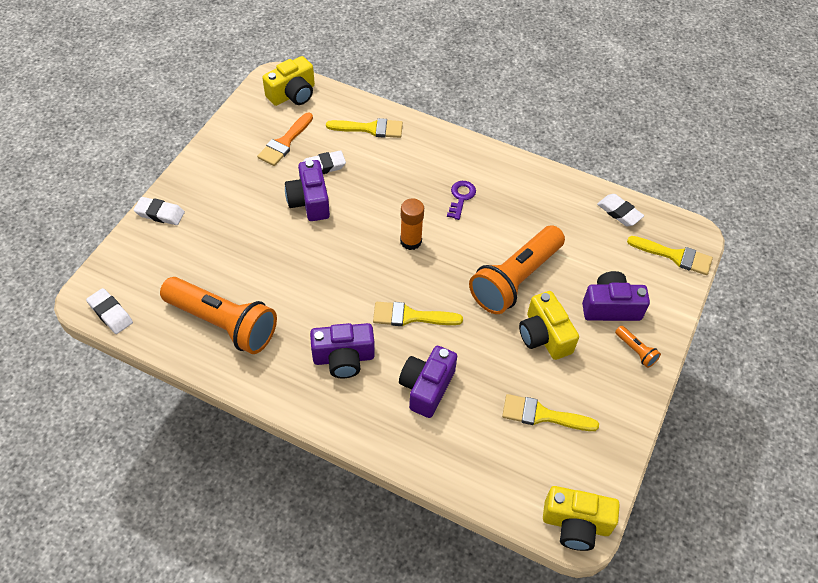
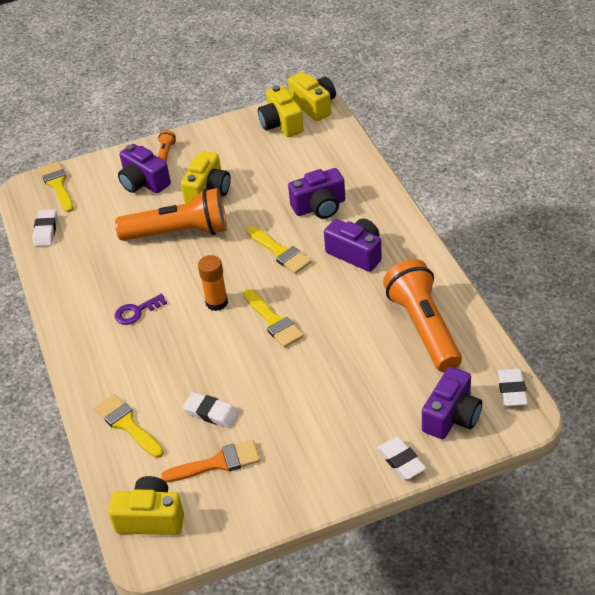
camera: 130 degrees left, 10 degrees down
purple camera [285,160,330,221] -> purple camera moved to [422,367,482,439]
yellow brush [502,394,599,431] -> yellow brush moved to [243,289,304,348]
none -> yellow camera [258,85,304,137]

